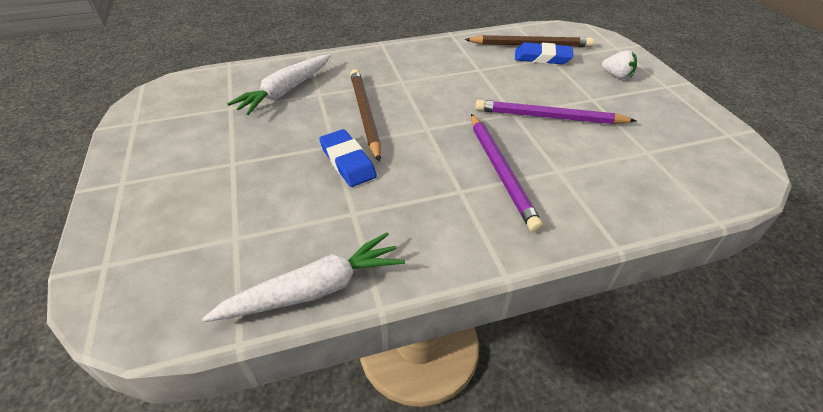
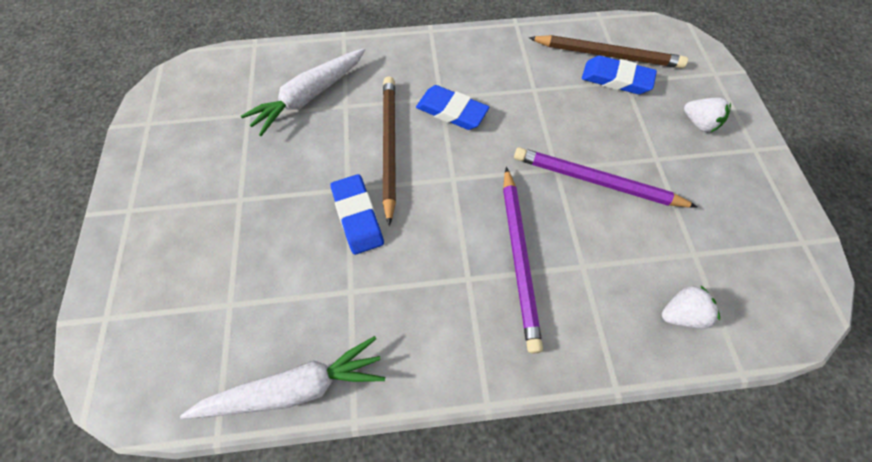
camera: 10 degrees right, 20 degrees up
none -> blue eraser [416,85,489,130]
none -> white strawberry [662,285,720,329]

